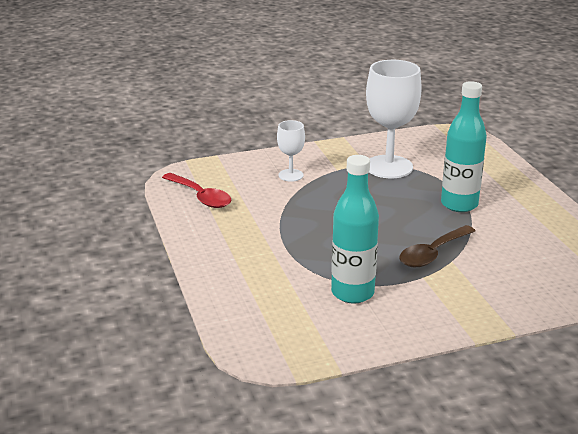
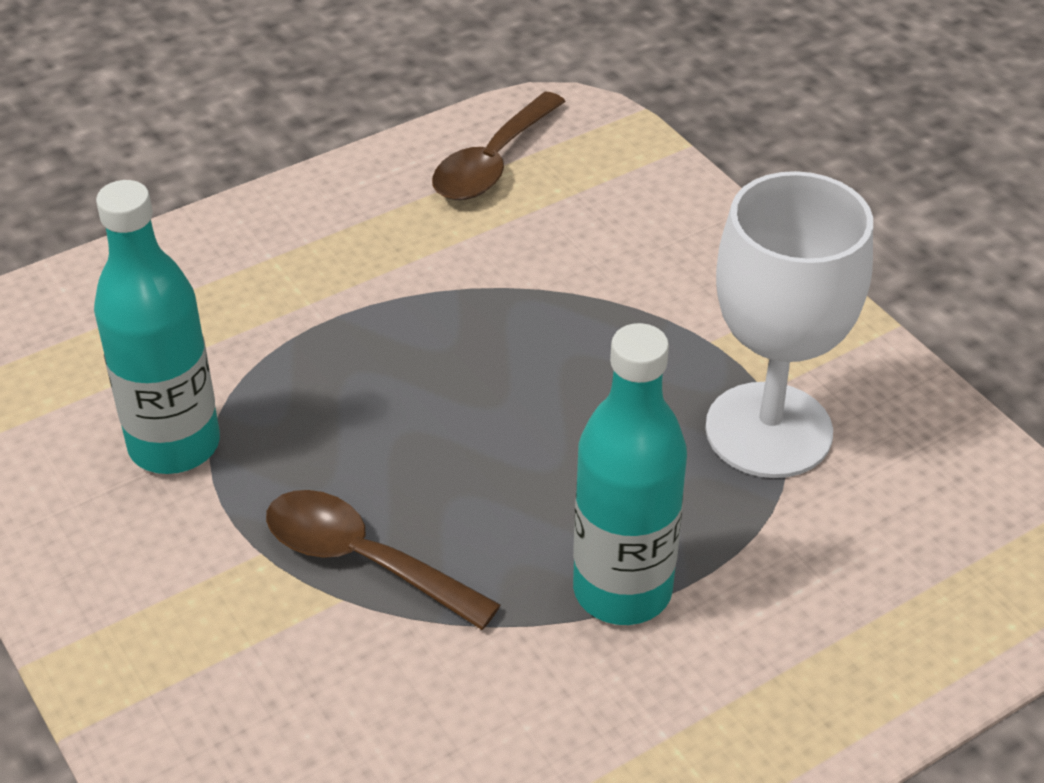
camera: 75 degrees right, 15 degrees up
red spoon [162,173,231,208] -> brown spoon [432,92,566,200]
white goblet [277,120,305,182] -> none

